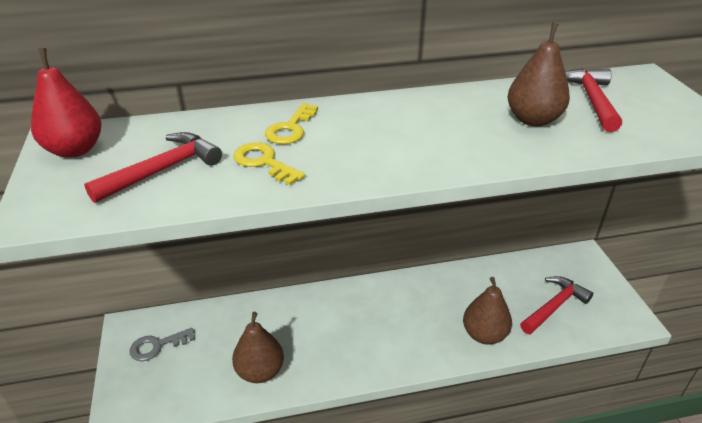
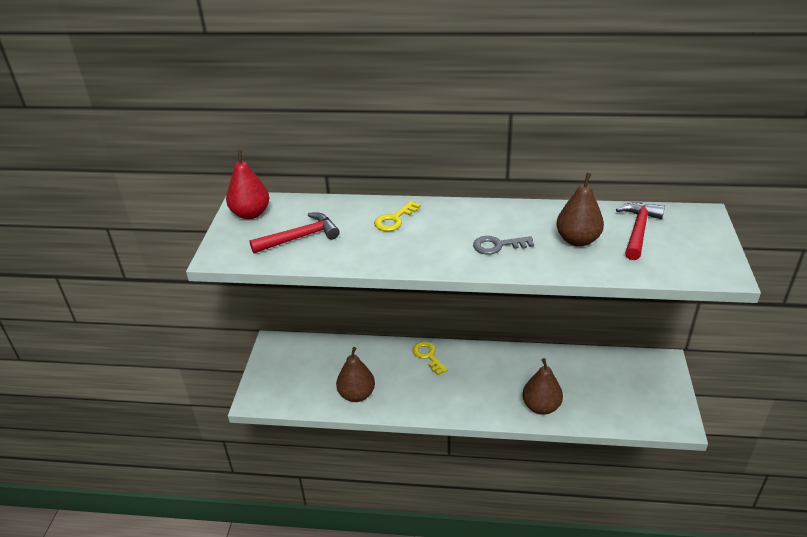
camera: 20 degrees right, 0 degrees up
grey key [130,328,195,361] -> grey key moved to [473,236,534,255]
yellow key [233,142,305,185] -> yellow key moved to [412,341,448,375]
red hammer [520,276,593,334] -> none

